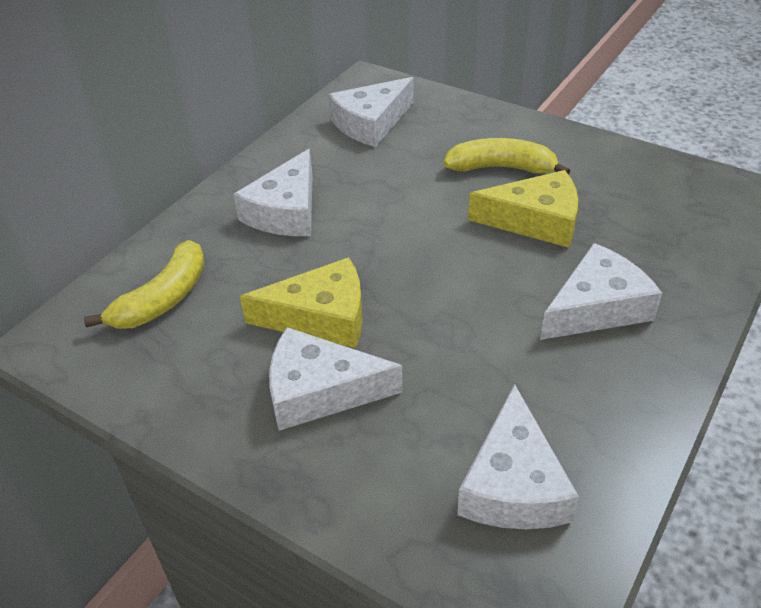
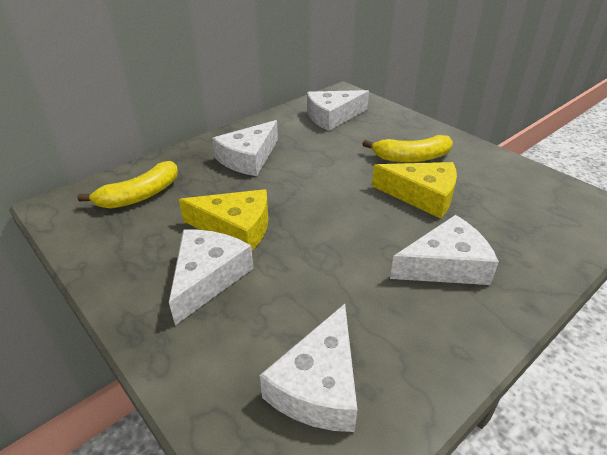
camera: 15 degrees right, 5 degrees down
white cheese [269,327,403,431] -> white cheese turned 90 degrees clockwise [169,230,253,325]
yellow banana [444,138,570,175] -> yellow banana turned 150 degrees clockwise [362,135,453,162]

